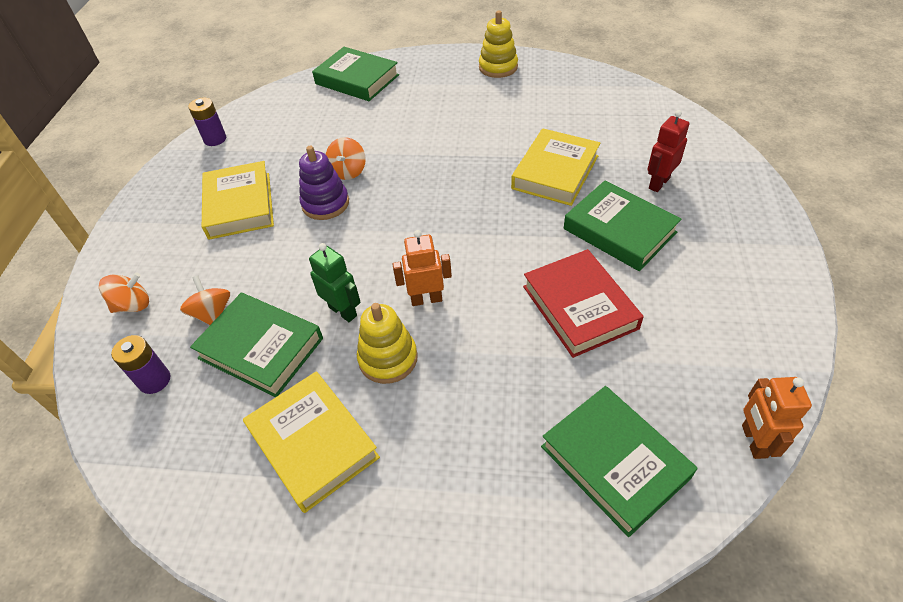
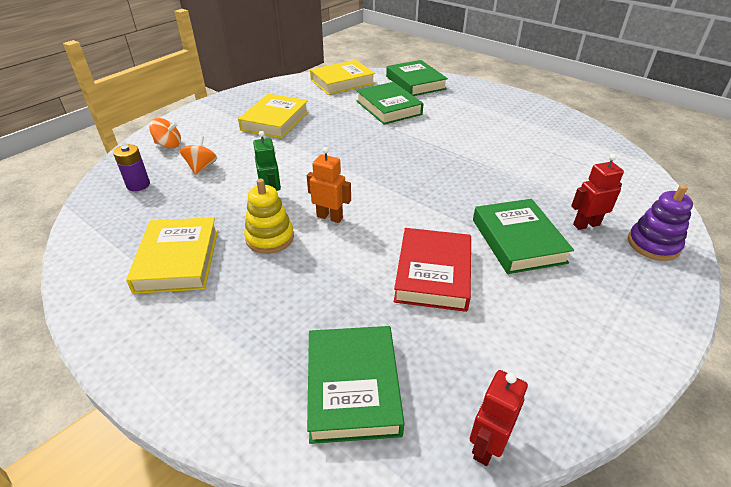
camera: 30 degrees right, 10 degrees down
purple battery [188,97,226,146] -> none
green book [190,293,323,397] -> green book moved to [356,82,423,125]
purple stacking toy [299,146,349,220] -> purple stacking toy moved to [628,185,693,261]
orange spinning top [326,137,366,180] -> none
yellow stacking toy [479,10,518,78] -> none
yellow book [511,128,600,206] -> yellow book moved to [310,60,375,95]
orange robot [742,377,812,459] -> red robot [470,370,528,466]

